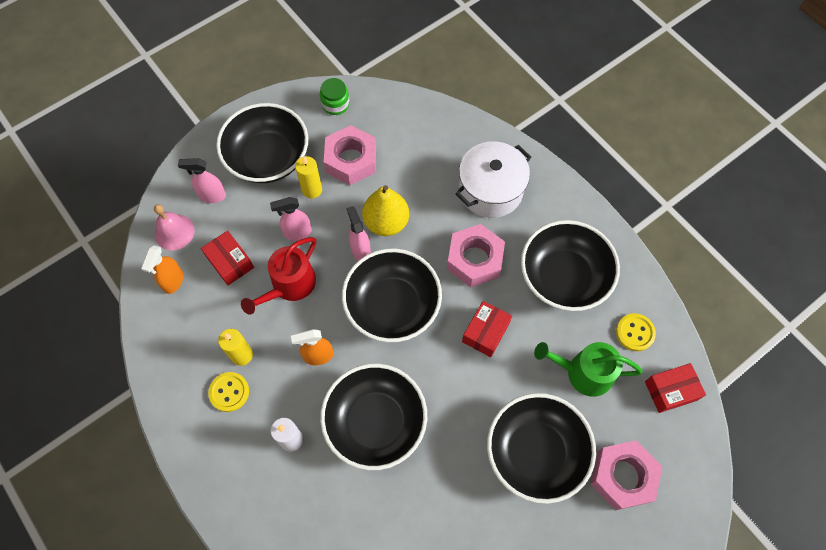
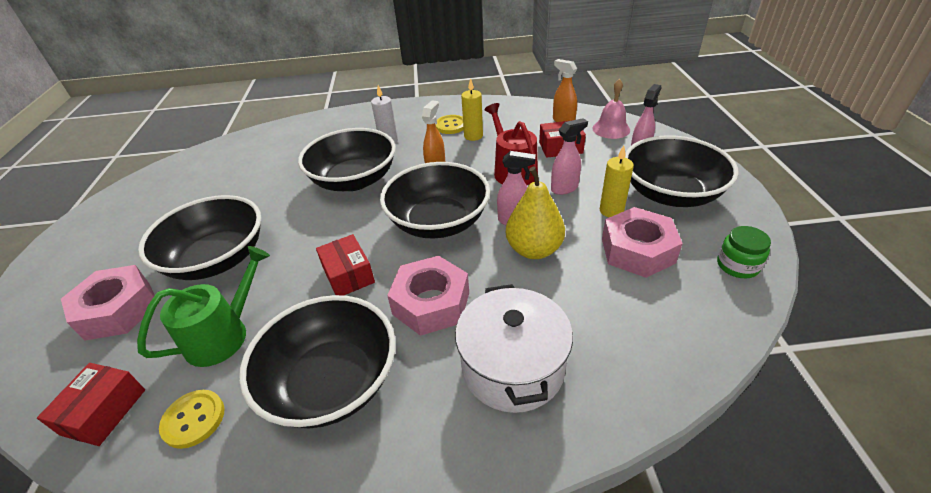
camera: 125 degrees right, 25 degrees down
pink spray bottle [270,197,312,241] -> pink spray bottle turned 45 degrees clockwise [551,118,588,195]

